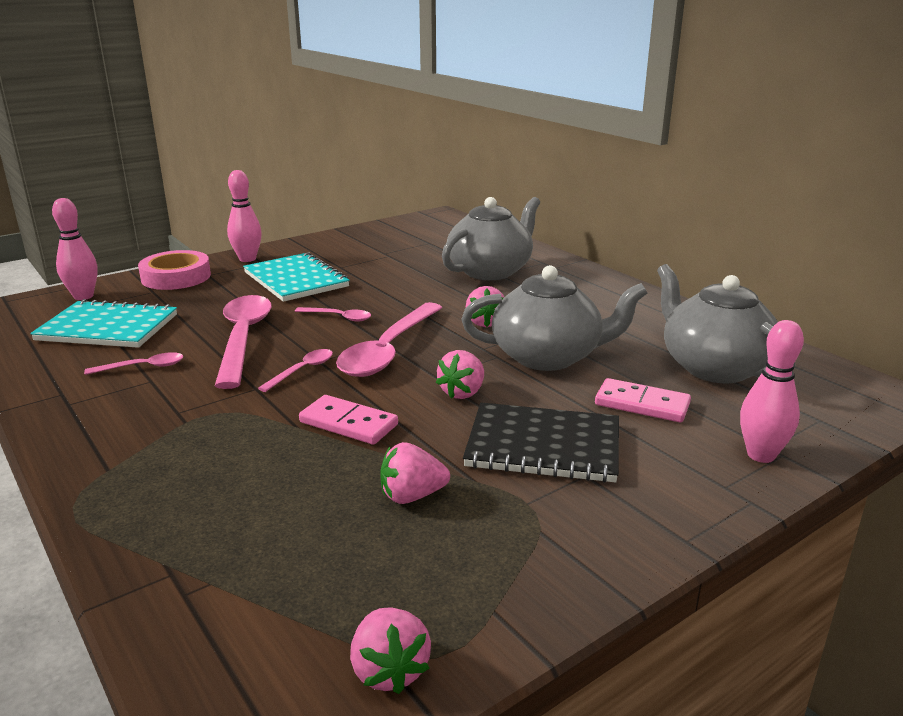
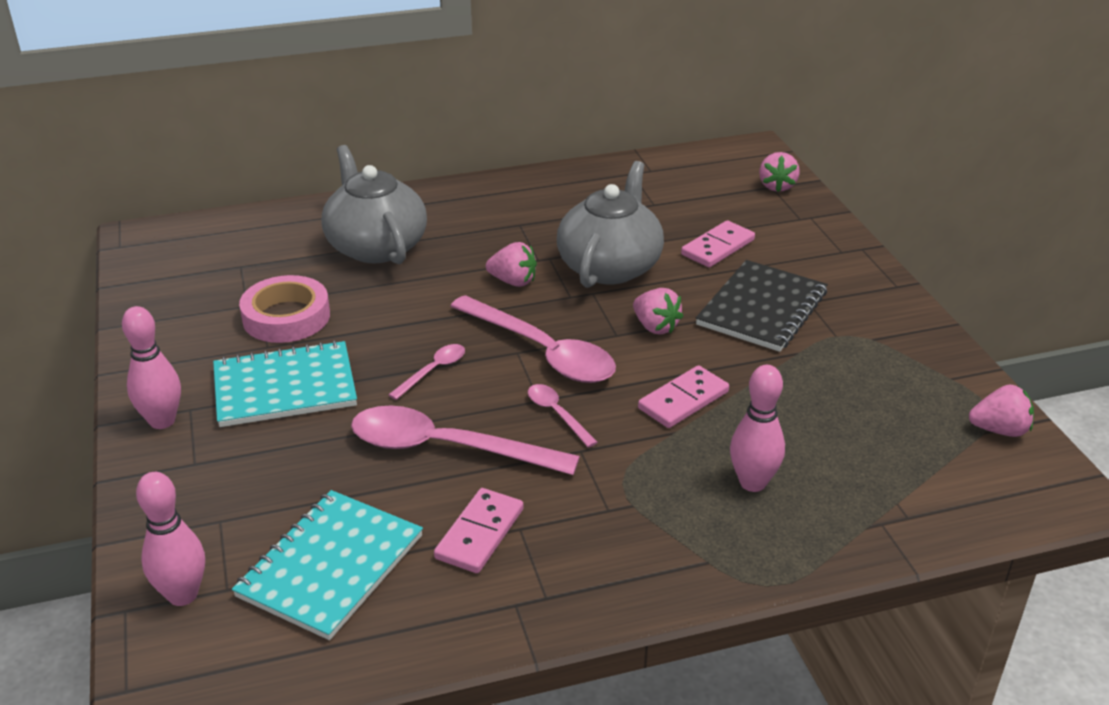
camera: 70 degrees left, 10 degrees up
pink spoon [84,352,183,375] -> pink domino [434,488,524,573]
pink tape [138,250,211,290] -> pink tape moved to [239,275,330,343]
pink strawberry [380,442,450,504] -> pink strawberry moved to [759,152,800,192]
grey teapot [657,264,795,383] -> none
pink bowling pin [740,320,804,463] -> pink bowling pin moved to [730,365,785,492]

